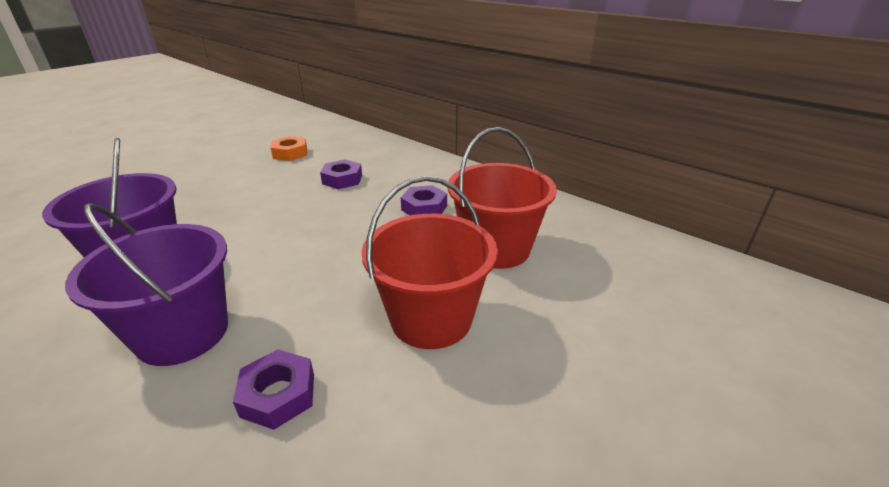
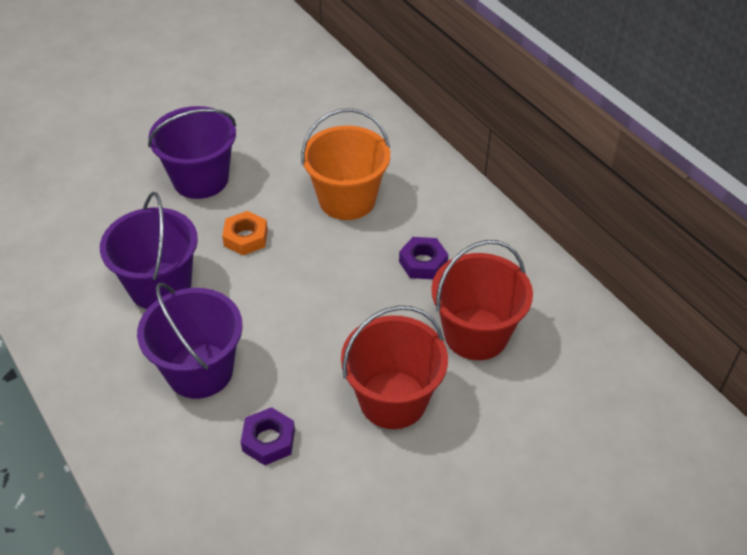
camera: 15 degrees right, 15 degrees up
orange nut [271,136,307,161] -> orange nut moved to [222,211,268,255]
purple nut [320,159,362,189] -> orange bucket [301,108,390,220]
none -> purple bucket [148,106,236,199]

